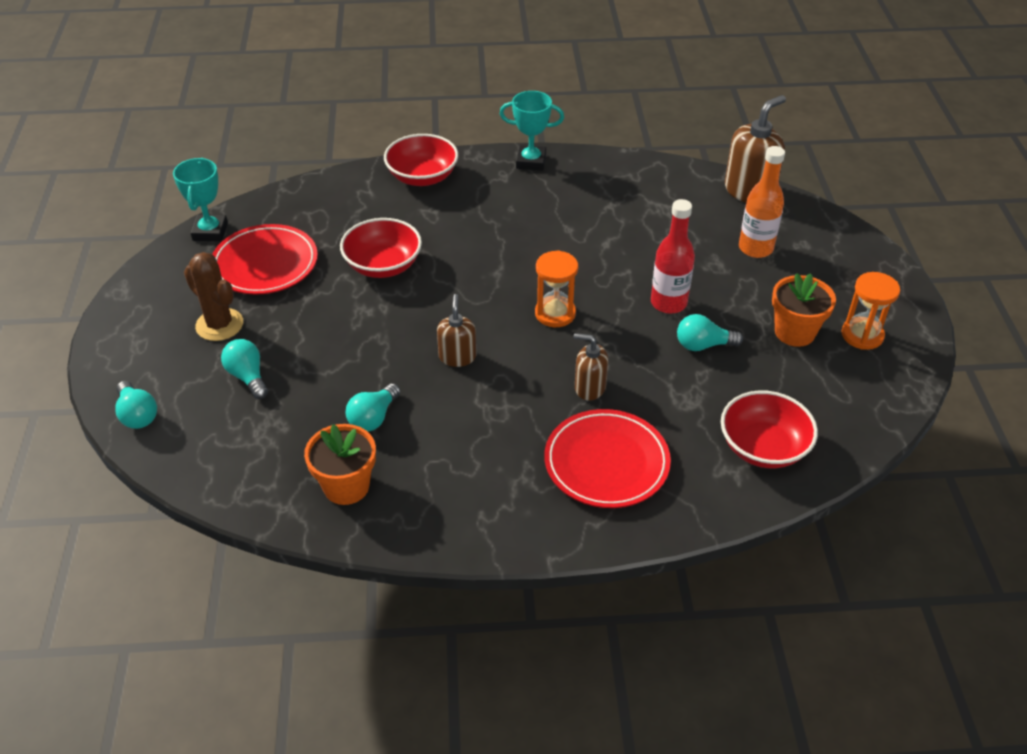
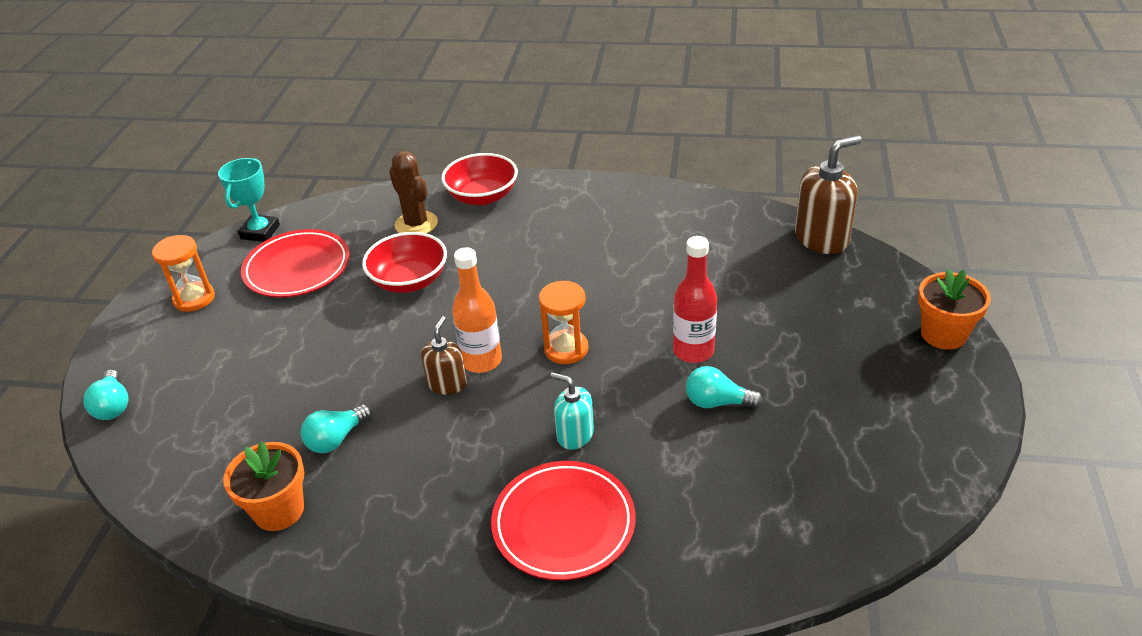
camera: 15 degrees right, 5 degrees down
brown cactus [184,252,243,341] -> brown cactus moved to [389,151,438,234]
turquoise light bulb [221,339,268,399] -> none
turquoise trophy [500,91,564,171] -> none
brown soap dispenser [574,333,608,401] -> turquoise soap dispenser [550,372,594,450]
red bowl [721,391,818,468] -> none
orange bottle [739,146,785,258] -> orange bottle moved to [452,247,502,373]
orange flower pot [772,273,836,347] -> orange flower pot moved to [918,269,991,350]
orange hourglass [841,272,900,350] -> orange hourglass moved to [152,235,215,312]

